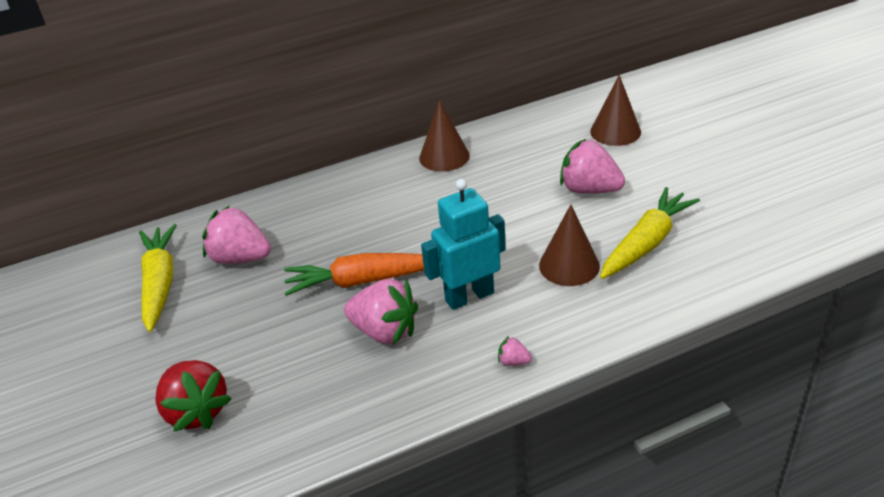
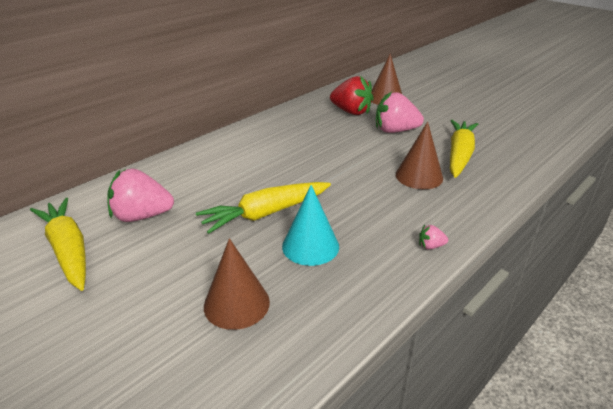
camera: 25 degrees left, 5 degrees down
red strawberry [155,360,232,432] -> red strawberry moved to [330,76,374,115]
orange carrot [284,253,424,296] -> yellow carrot [196,182,331,234]
pink strawberry [344,279,418,344] -> turquoise cone [282,185,339,266]
brown cone [419,100,470,172] -> brown cone moved to [204,238,270,330]
turquoise robot [421,179,506,310] -> none

